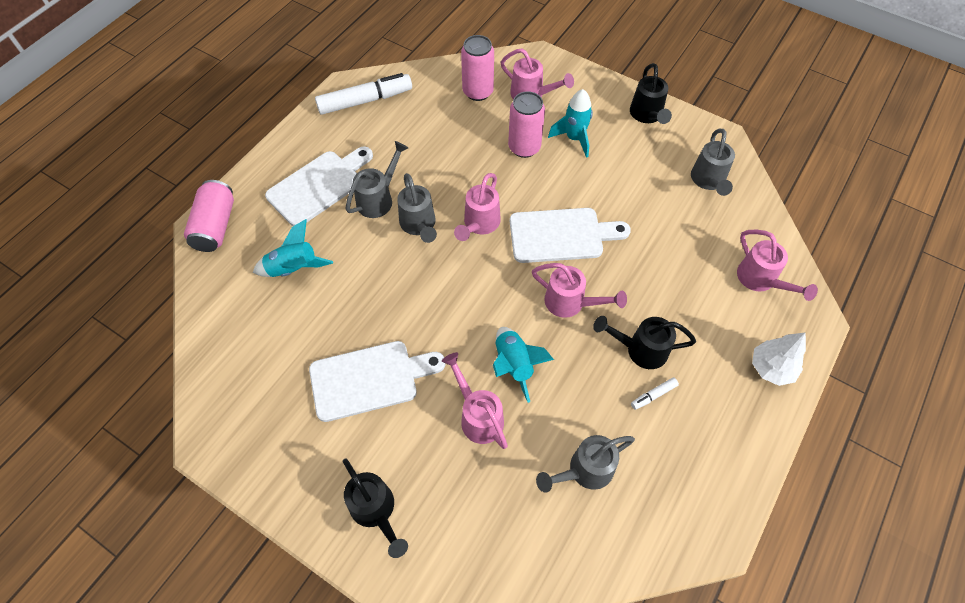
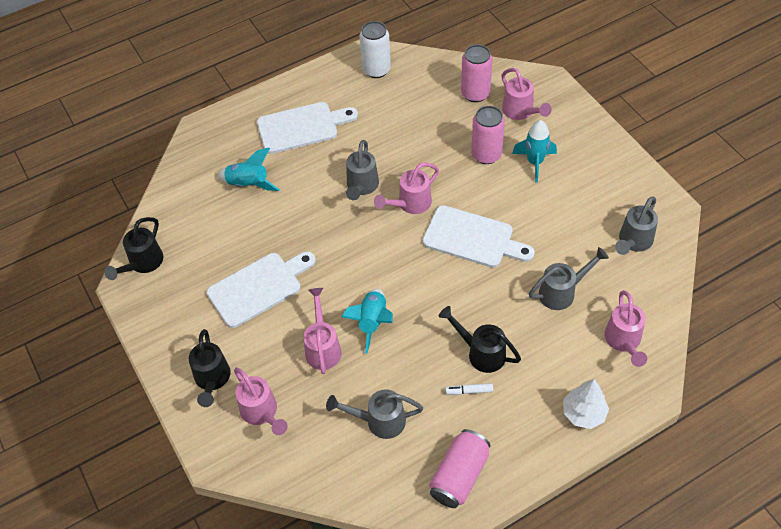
camera: 30 degrees right, 5 degrees down
pink can [184,180,234,252] -> pink can moved to [429,429,490,508]
white cutting board [309,341,445,422] -> white cutting board turned 45 degrees counterclockwise [207,251,316,328]
white marker [315,73,412,115] -> white can [359,21,391,78]
grey watering can [345,141,408,218] -> grey watering can moved to [529,247,609,310]
pink watering can [532,263,627,318] -> pink watering can moved to [234,368,288,435]
black watering can [630,63,672,124] -> black watering can moved to [104,217,163,280]

